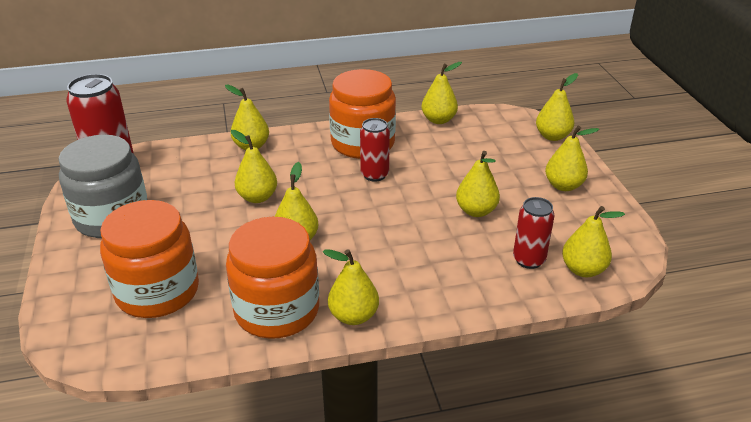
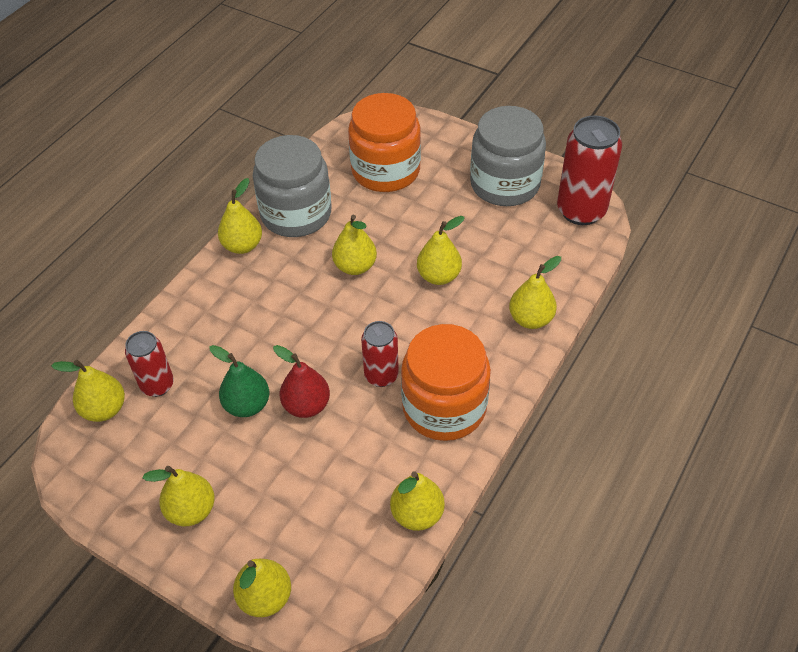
camera: 135 degrees right, 15 degrees up
orange jar [226,217,319,339] -> grey jar [253,135,332,237]
yellow pear [456,151,500,217] -> green pear [209,345,269,417]
none -> red pear [273,345,330,418]

